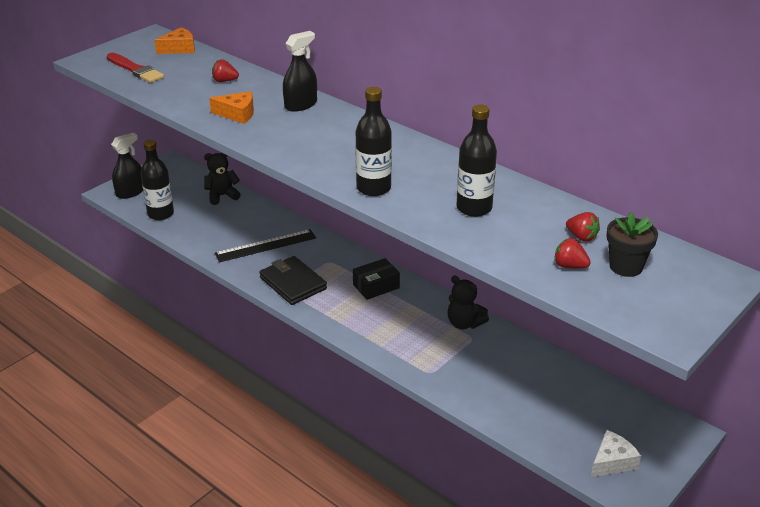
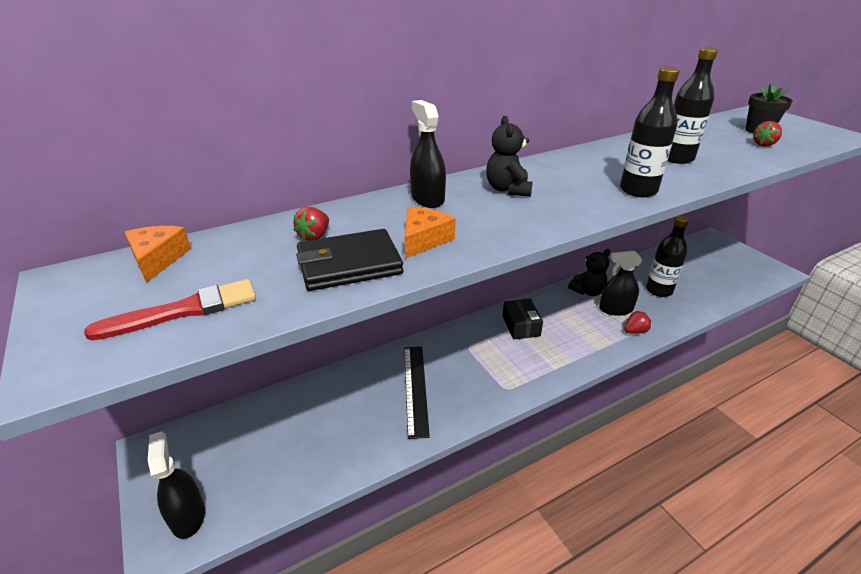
camera: 70 degrees left, 0 degrees up
black bottle [141,140,174,220] -> black bottle moved to [646,216,689,297]
black teddy bear [204,152,241,205] -> black teddy bear moved to [486,116,533,196]
black wallet [259,256,327,305] -> black wallet moved to [296,229,404,291]
red strawberry [566,212,600,242] -> red strawberry moved to [624,311,651,334]
white cheese [591,430,641,477] -> none
none -> black spray bottle [599,251,642,316]

